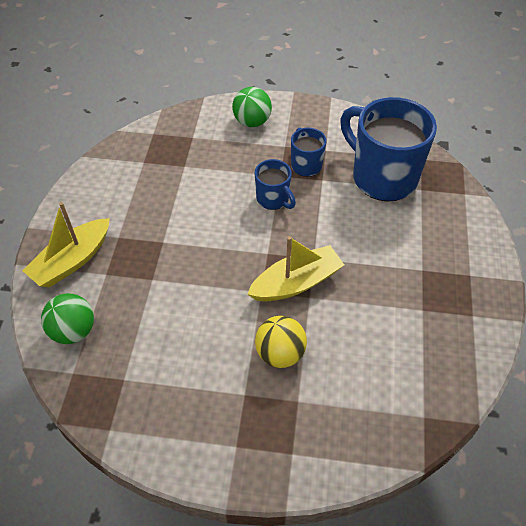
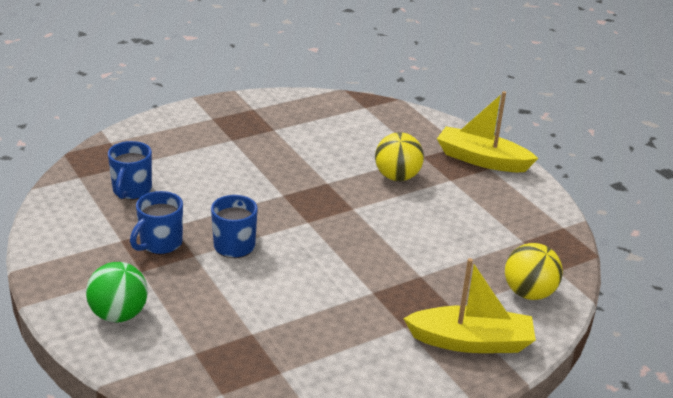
camera: 130 degrees left, 20 degrees down
green ball [41,293,94,344] -> yellow ball [505,243,563,300]
yellow boat [247,236,344,302] -> yellow boat moved to [437,91,538,172]
blue mug [340,97,437,202] -> blue mug [108,141,152,200], size x0.49

